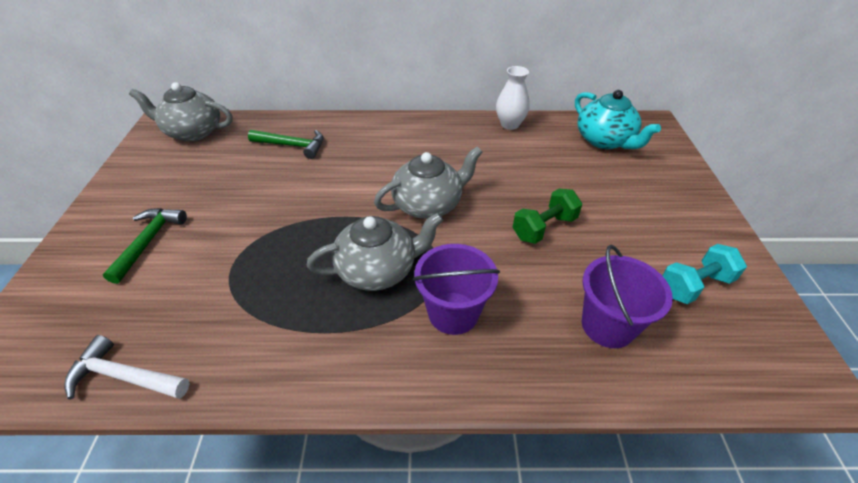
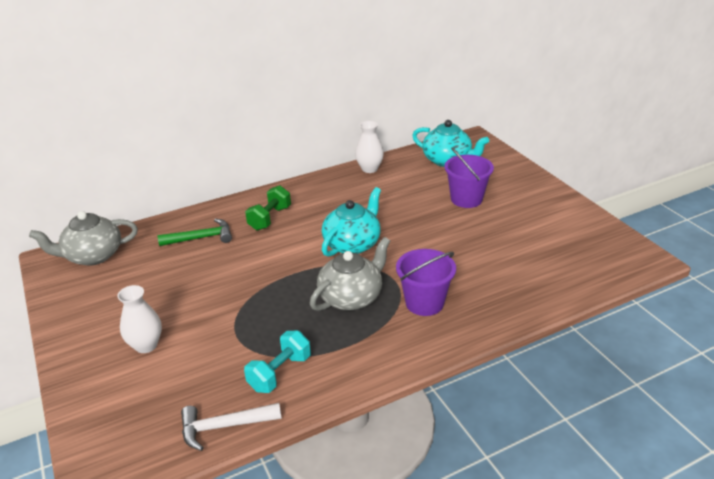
camera: 25 degrees left, 10 degrees down
green hammer [103,208,187,284] -> white vase [117,285,162,353]
grey teapot [374,147,482,219] -> turquoise teapot [322,187,381,257]
green dumbbell [513,189,582,244] -> green dumbbell moved to [245,185,291,231]
purple bucket [582,245,673,348] -> purple bucket moved to [444,147,494,208]
turquoise dumbbell [662,244,747,304] -> turquoise dumbbell moved to [244,331,311,393]

